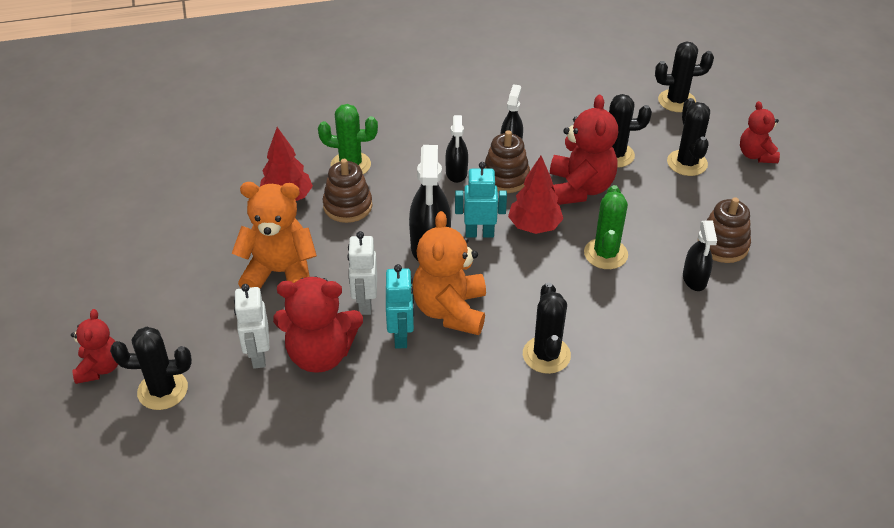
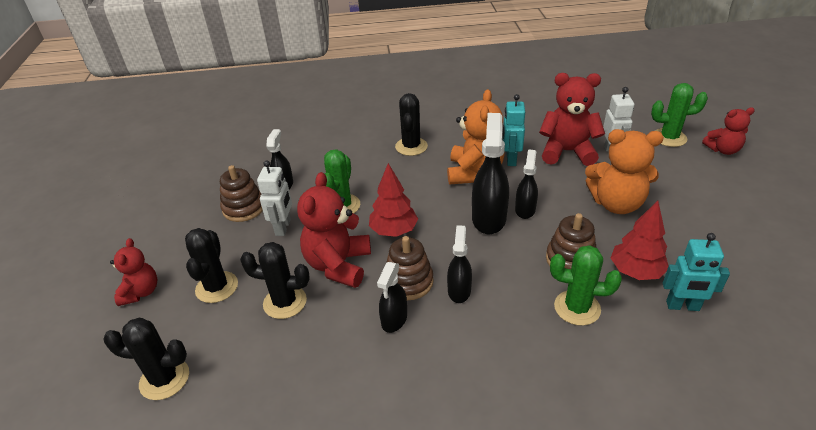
camera: 170 degrees left, 5 degrees down
red teddy bear [71,309,118,384] -> red teddy bear turned 105 degrees counterclockwise [702,107,755,155]
black cactus [110,327,192,410] -> green cactus [651,83,708,147]
white robot [347,231,377,315] -> white robot moved to [257,160,292,236]
turquoise robot [455,162,507,238] -> turquoise robot moved to [663,233,730,311]
none -> black spray bottle [515,149,538,219]

